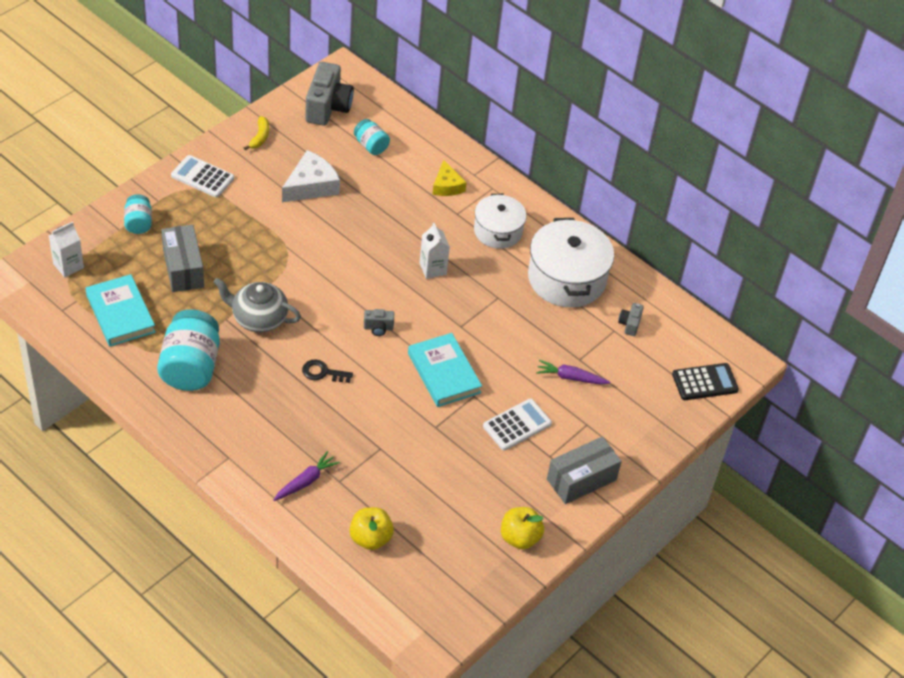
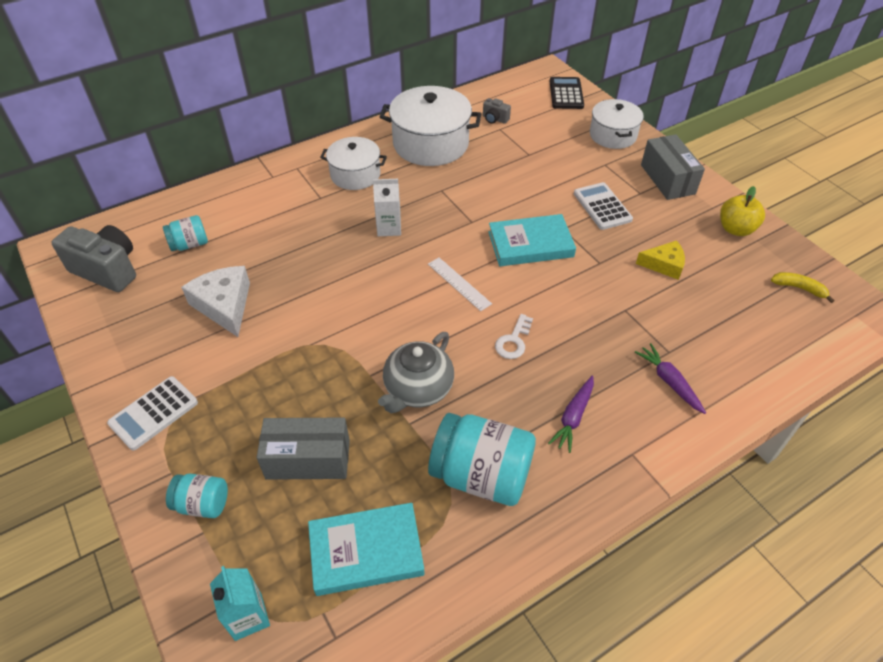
camera: 70 degrees left, 0 degrees up
white carton [49,222,84,277] -> turquoise carton [210,566,270,641]
yellow banana [244,116,269,150] -> yellow banana moved to [771,272,834,303]
black key [302,359,353,383] -> white key [495,314,533,359]
yellow apple [350,507,394,550] -> none
grey camera [364,309,394,336] -> white ruler [428,258,492,311]
yellow cheese [433,160,467,196] -> yellow cheese moved to [636,240,685,280]
purple carrot [536,360,611,385] -> purple carrot moved to [548,376,594,453]
none -> white pot [590,99,644,149]

